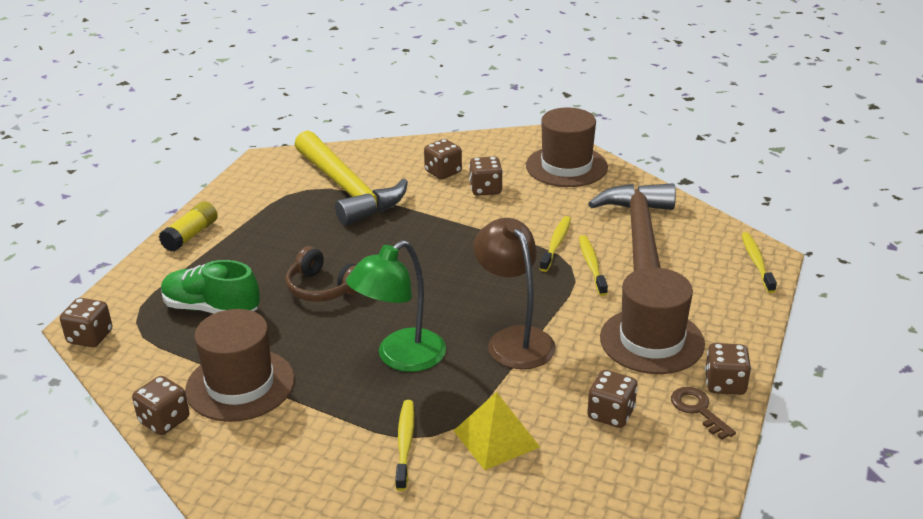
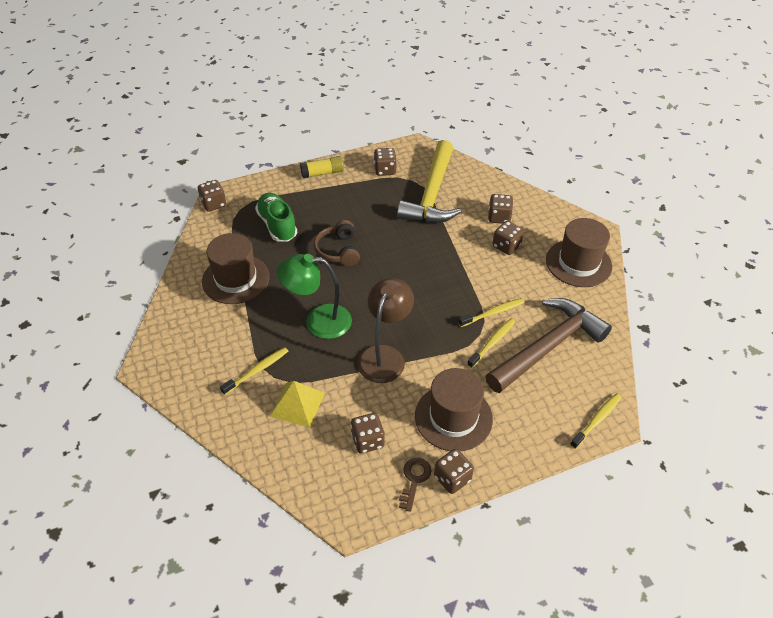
camera: 45 degrees right, 15 degrees up
brown dice [132,376,189,435] -> brown dice moved to [374,148,397,176]

